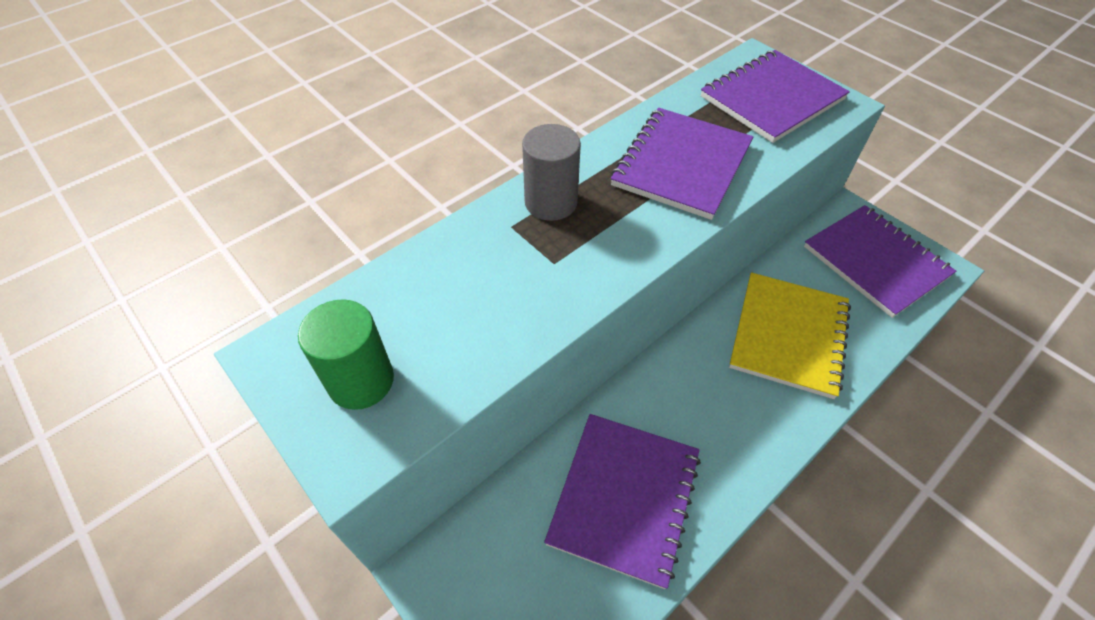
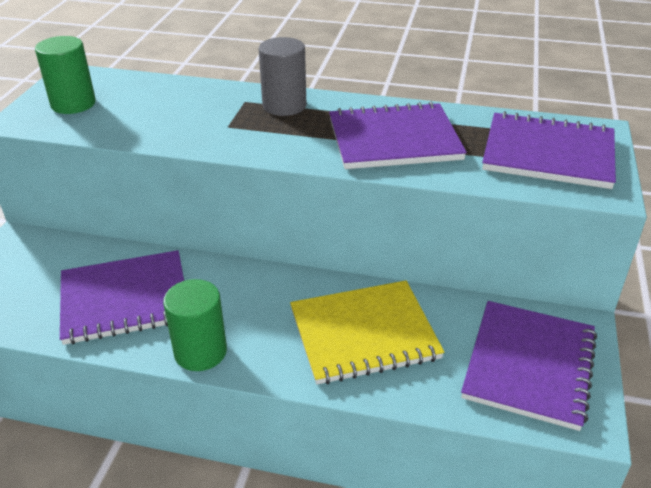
camera: 55 degrees right, 15 degrees down
none -> green cylinder [163,279,227,371]

